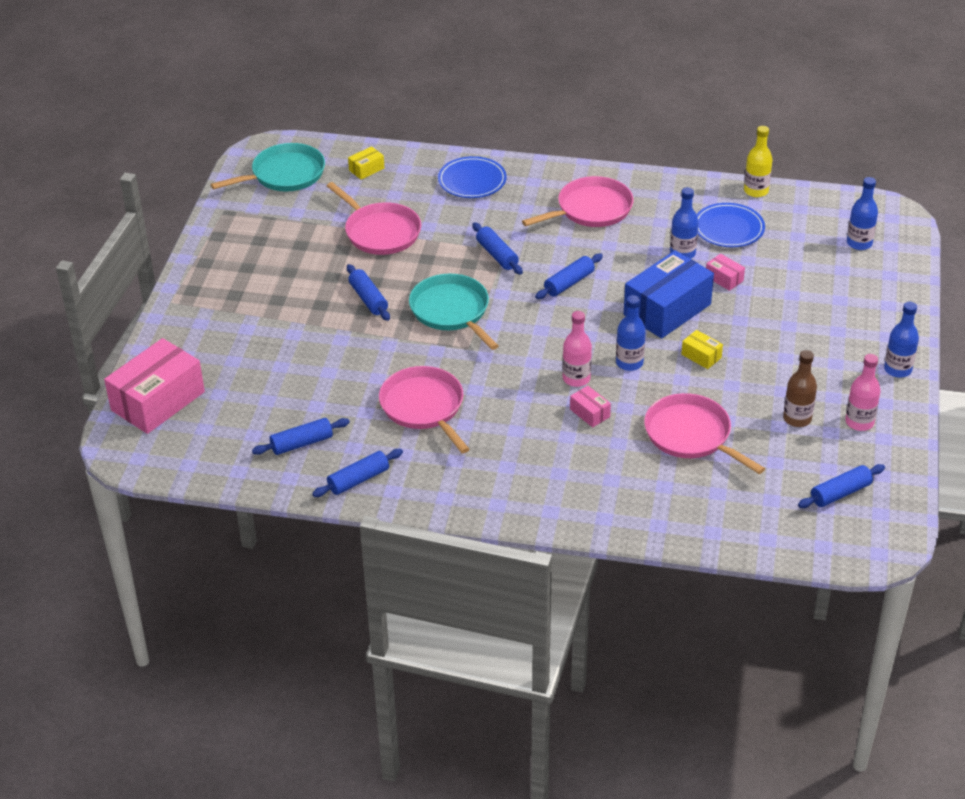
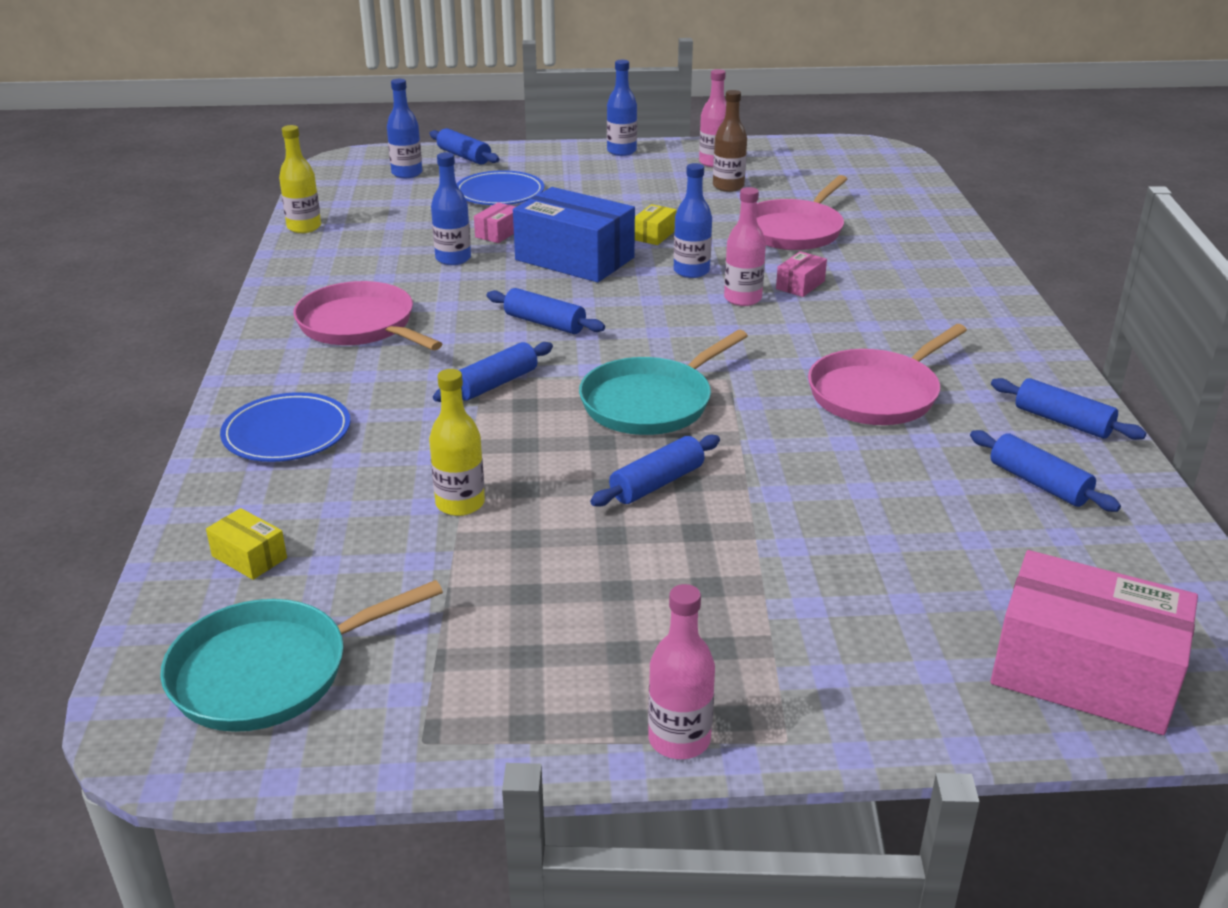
camera: 105 degrees left, 10 degrees down
turquoise pan [210,143,325,191] -> turquoise pan turned 75 degrees counterclockwise [160,580,443,732]
pink pan [327,182,421,255] -> yellow bottle [429,369,485,516]
blue plate [697,203,765,247] -> blue plate moved to [457,170,545,205]
blue rolling pin [798,464,885,508] -> blue rolling pin moved to [429,128,499,165]
none -> pink bottle [648,584,715,759]

